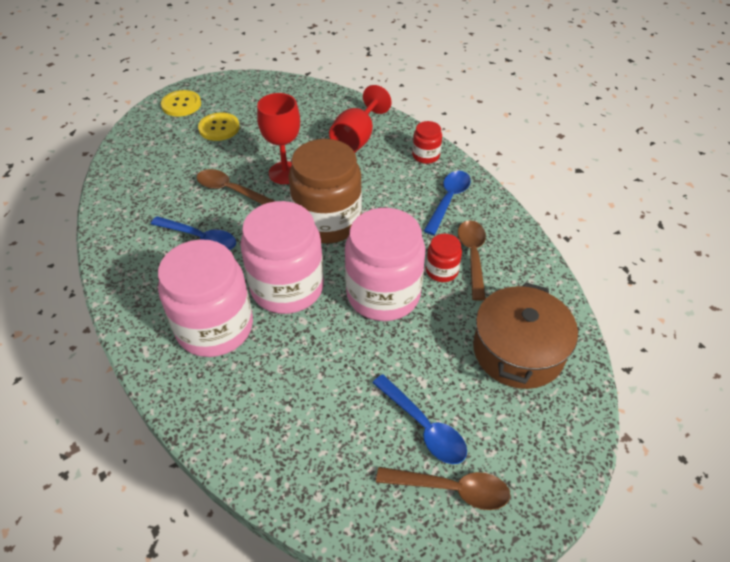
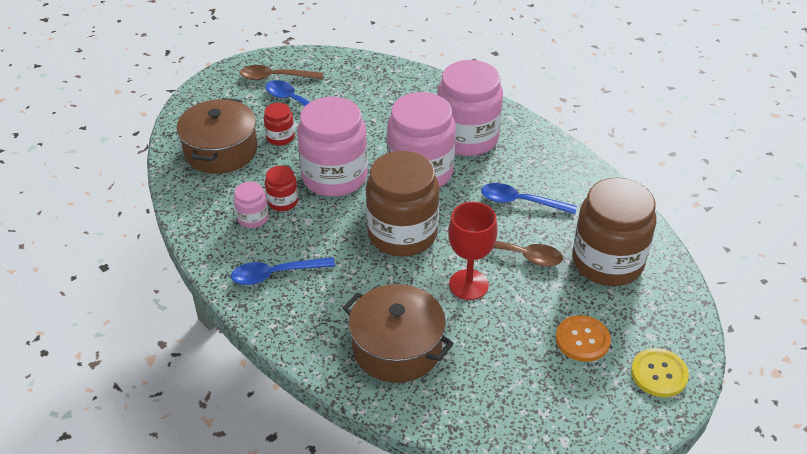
camera: 170 degrees right, 5 degrees down
yellow button [198,112,240,141] -> orange button [556,315,611,362]
red goblet [329,85,392,153] -> brown pot [343,284,454,383]
red jar [412,121,442,164] -> red jar moved to [263,103,295,146]
blue spoon [424,171,471,235] -> blue spoon turned 60 degrees clockwise [231,257,335,285]
brown spoon [458,220,486,301] -> pink jar [234,182,269,228]
none -> brown jar [572,178,656,286]

